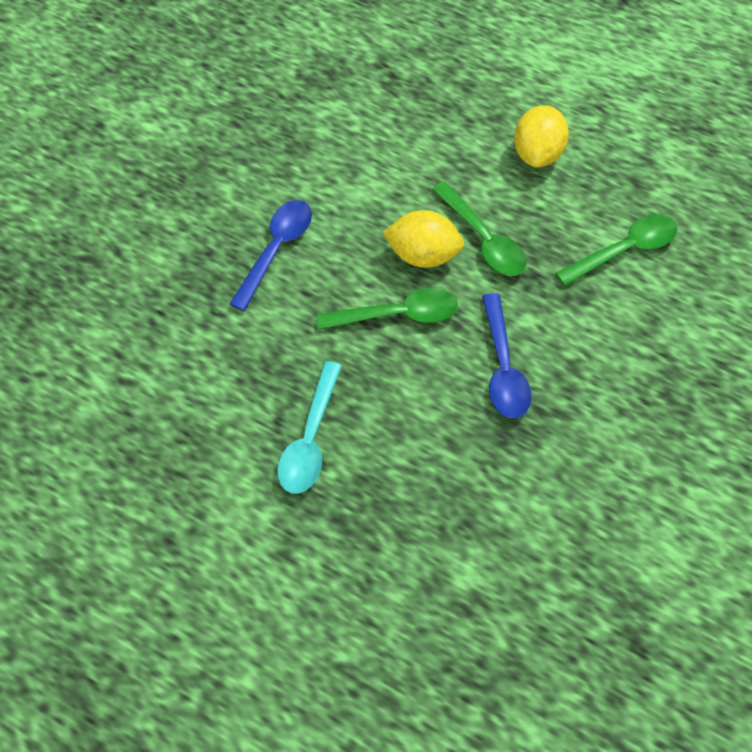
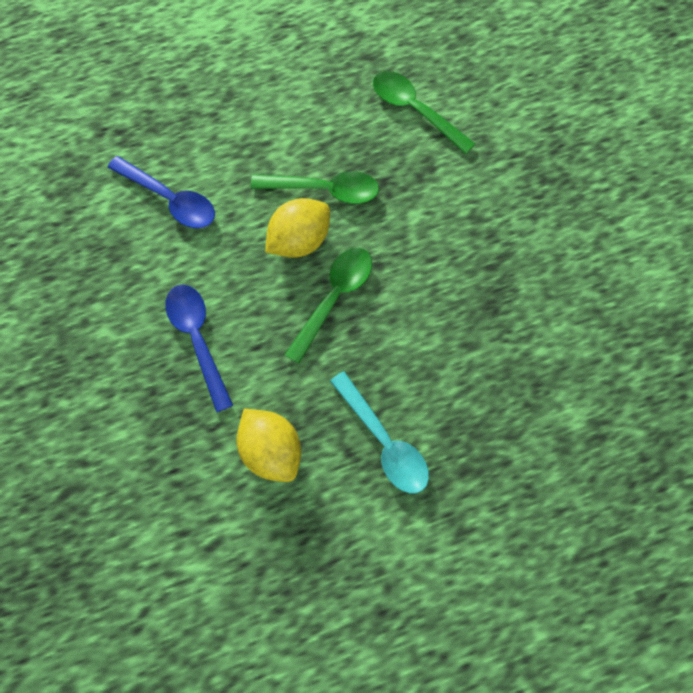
camera: 50 degrees left, 10 degrees up
blue spoon [482,293,532,419] -> blue spoon moved to [108,156,215,228]
yellow lemon [514,105,569,167] -> yellow lemon moved to [236,409,301,482]
green spoon [555,214,677,286] -> green spoon turned 60 degrees counterclockwise [373,71,475,154]

